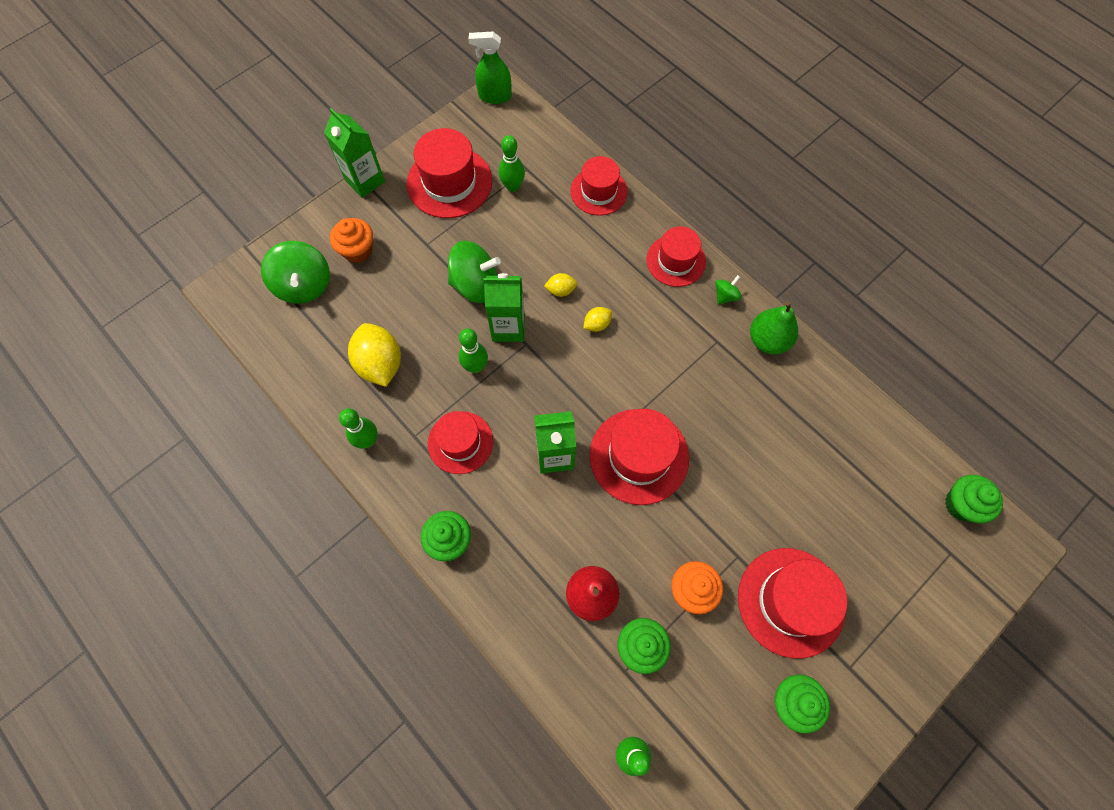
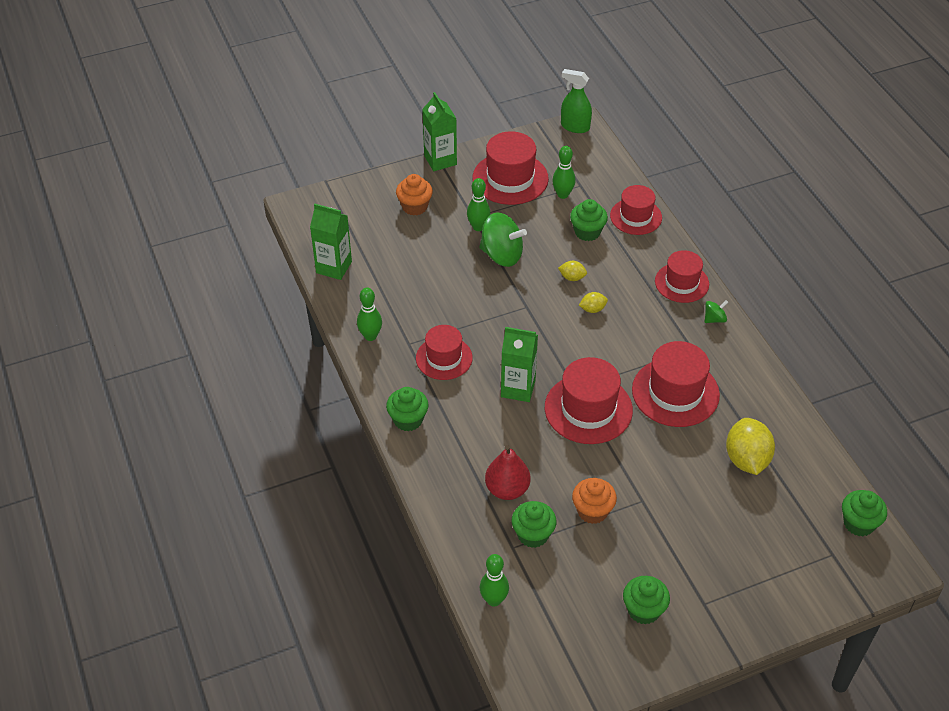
camera: 20 degrees right, 20 degrees down
green spinning top [261,241,330,304] -> none
yellow lemon [348,323,401,387] -> yellow lemon moved to [726,418,775,475]
green bowling pin [459,328,488,373] -> green bowling pin moved to [467,178,490,231]
green carton [483,273,525,342] -> green carton moved to [310,204,352,280]
red hat [738,548,847,659] -> red hat moved to [632,341,720,427]
green pear [750,301,798,354] -> none
none -> green cupcake [570,199,608,241]

